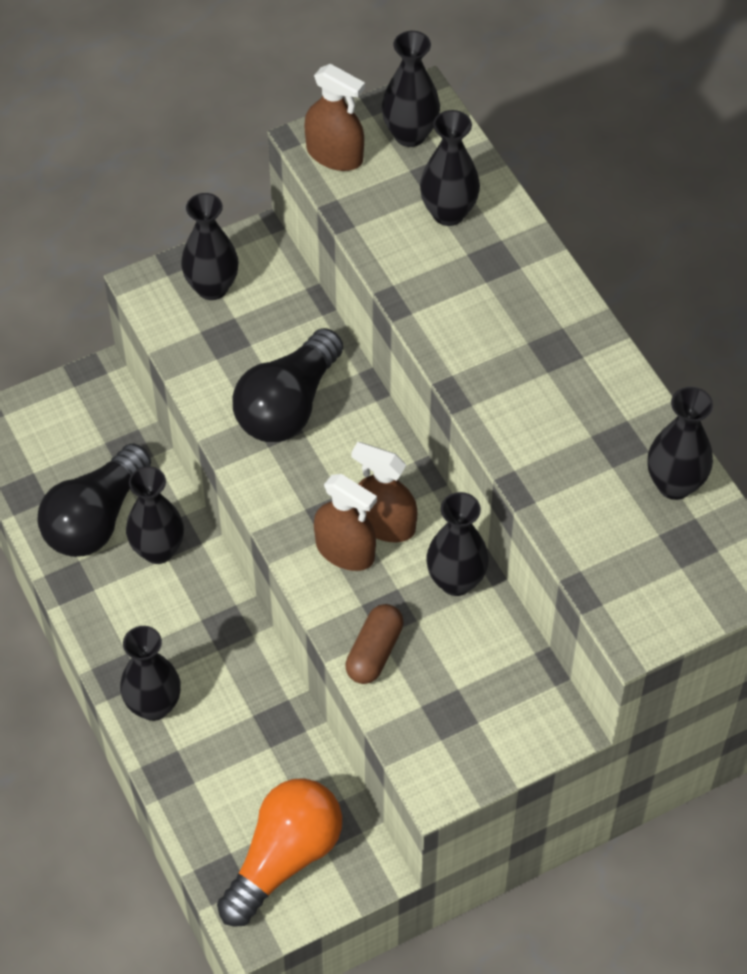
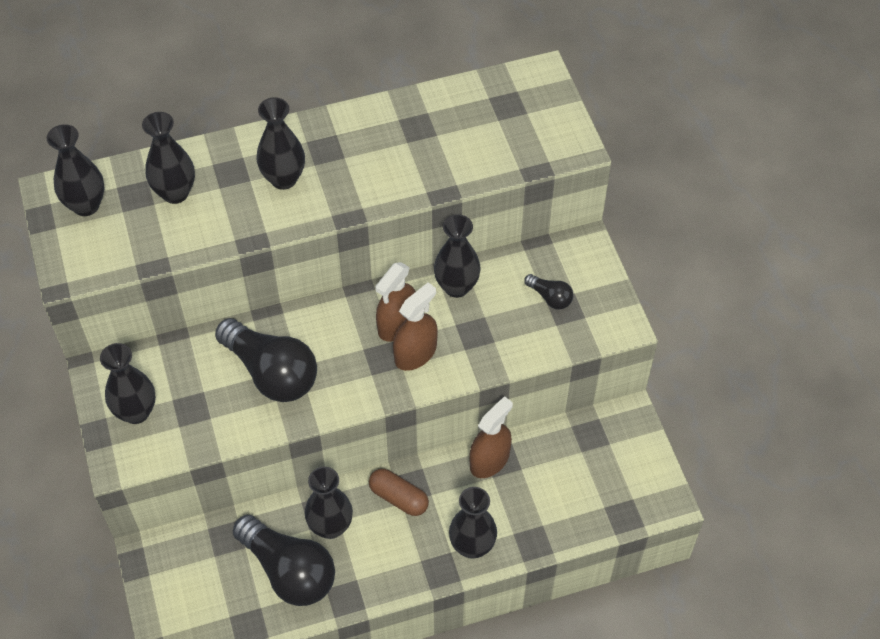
camera: 80 degrees left, 0 degrees up
orange light bulb [217,778,342,927] -> none
brown spray bottle [304,64,365,171] -> brown spray bottle moved to [469,396,513,478]
brown capsule [345,604,404,684] -> brown capsule moved to [369,469,429,516]
black vase [648,387,713,500] -> black vase moved to [256,97,305,190]
none -> black light bulb [524,274,573,310]

